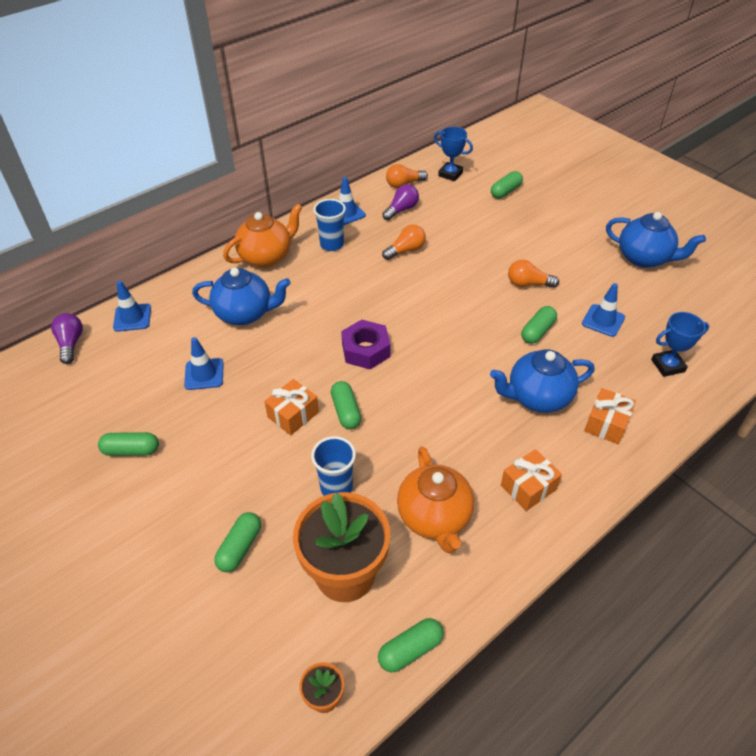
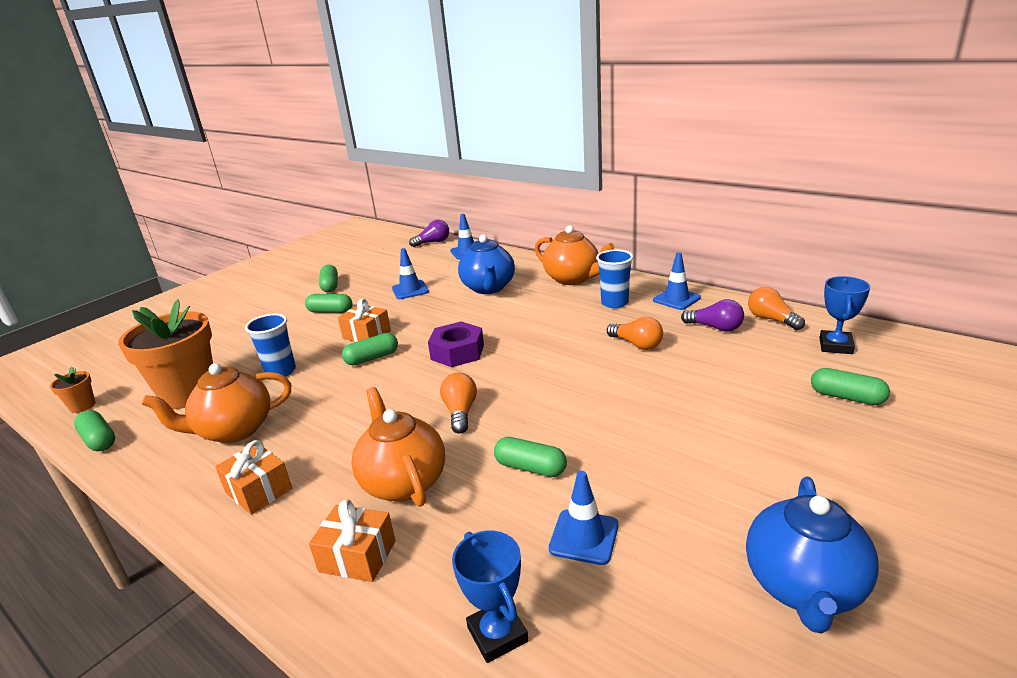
camera: 80 degrees right, 20 degrees down
green capsule [214,512,261,572] -> green capsule moved to [305,294,352,313]
blue teapot [490,349,595,413] -> orange teapot [351,387,445,507]
orange light bulb [508,260,559,288] -> orange light bulb moved to [440,373,477,434]

